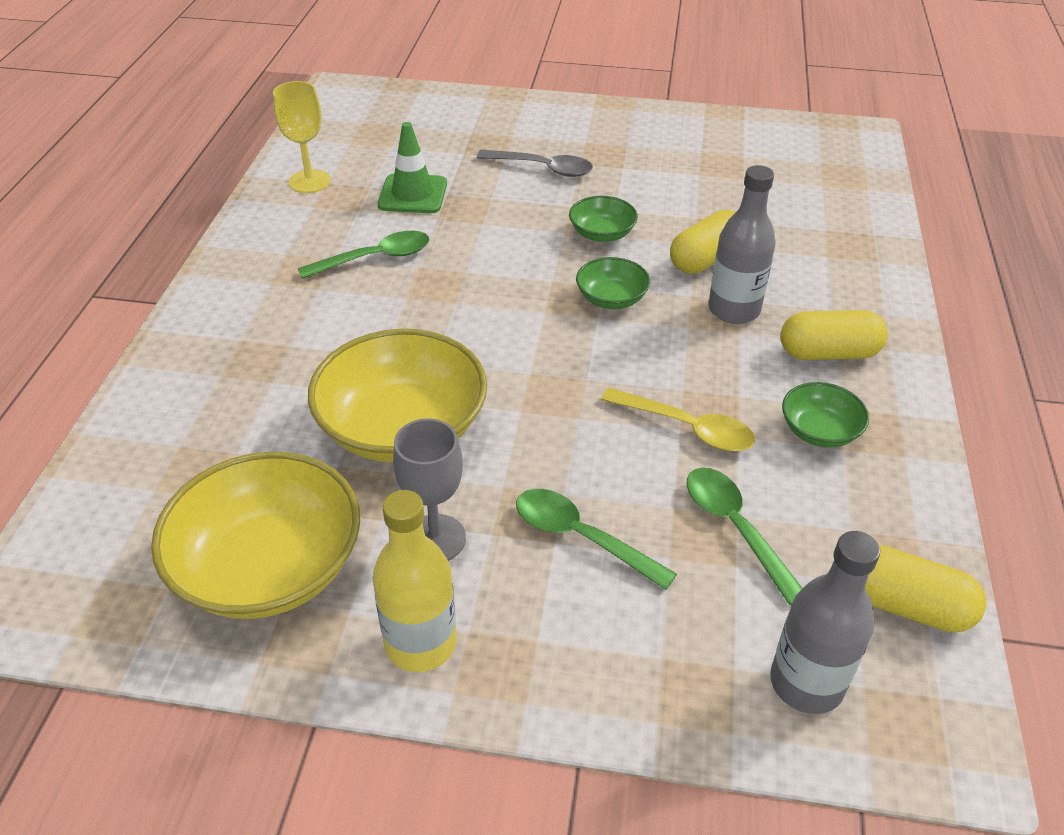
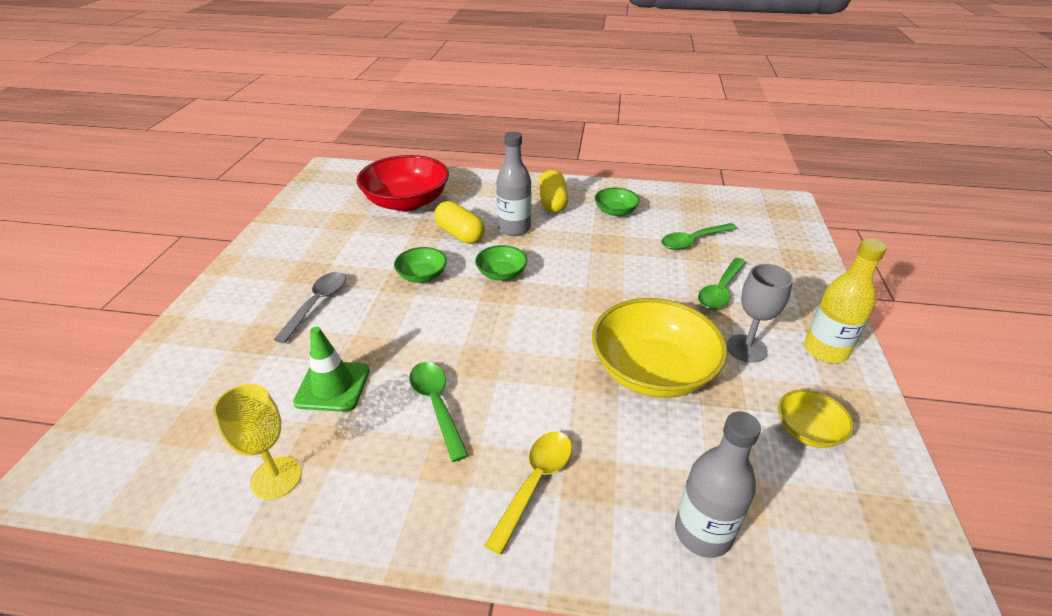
camera: 90 degrees left, 5 degrees down
yellow bowl [151,451,360,619] -> yellow bowl [778,390,854,448], size x0.49
yellow spoon [601,388,755,451] -> yellow spoon moved to [484,431,572,555]
grey bottle [770,531,880,714] -> grey bottle moved to [675,411,761,558]
yellow capsule [865,545,987,633] -> none
none -> red bowl [356,155,449,211]

